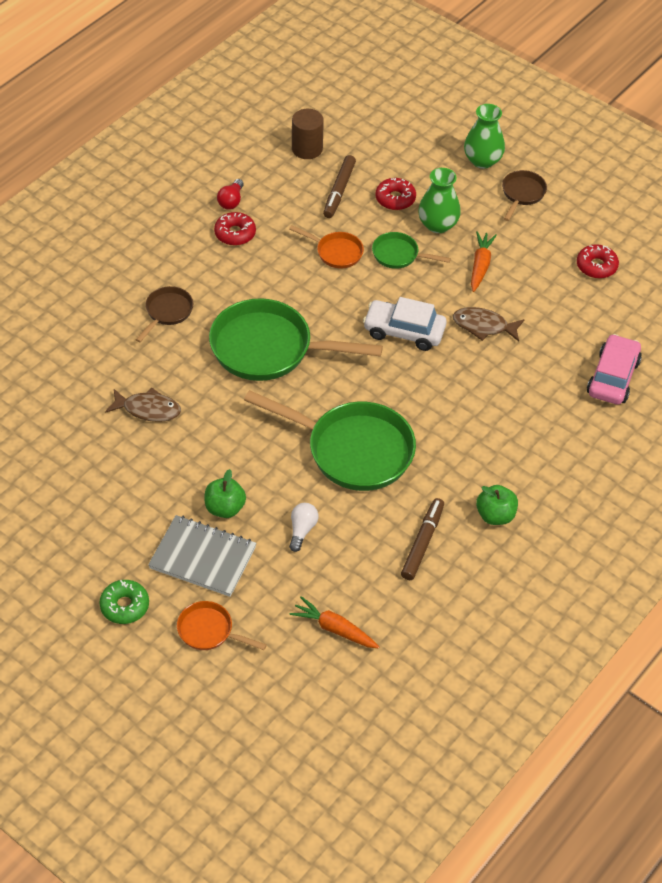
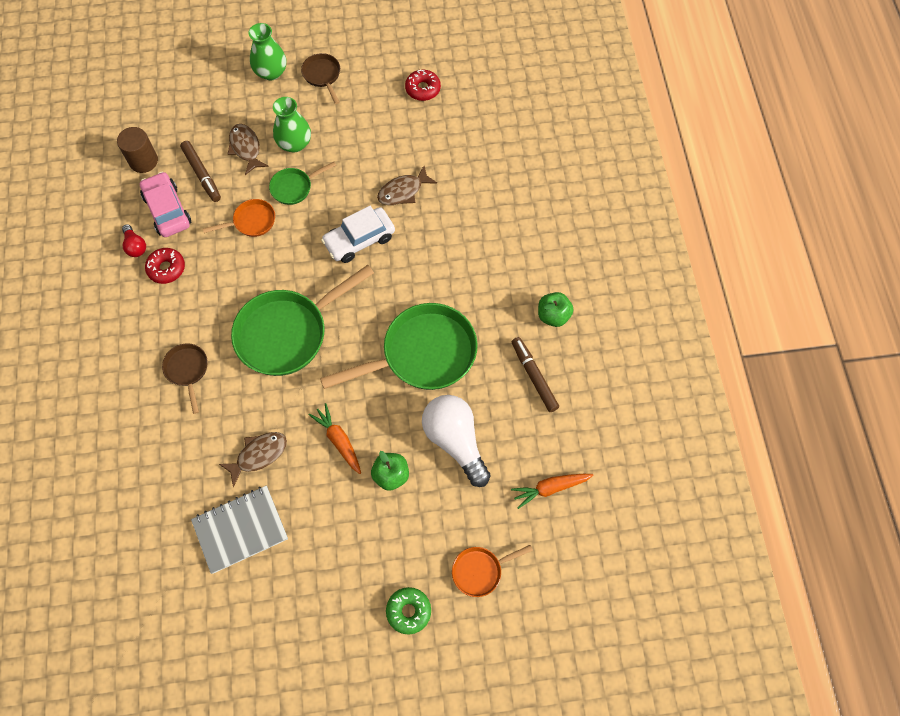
camera: 45 degrees left, 15 degrees up
grey notebook [148,515,257,597] -> grey notebook moved to [191,486,288,574]
white light bulb [289,503,318,552] -> white light bulb [422,395,491,487], size x2.12
red donut [376,178,416,210] -> brown fish [228,124,269,175]
orange carrot [471,231,497,292] -> orange carrot moved to [309,403,361,474]
pink car [587,334,642,405] -> pink car moved to [140,172,191,237]

